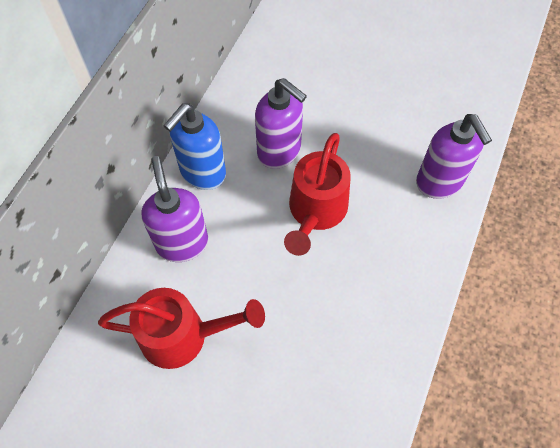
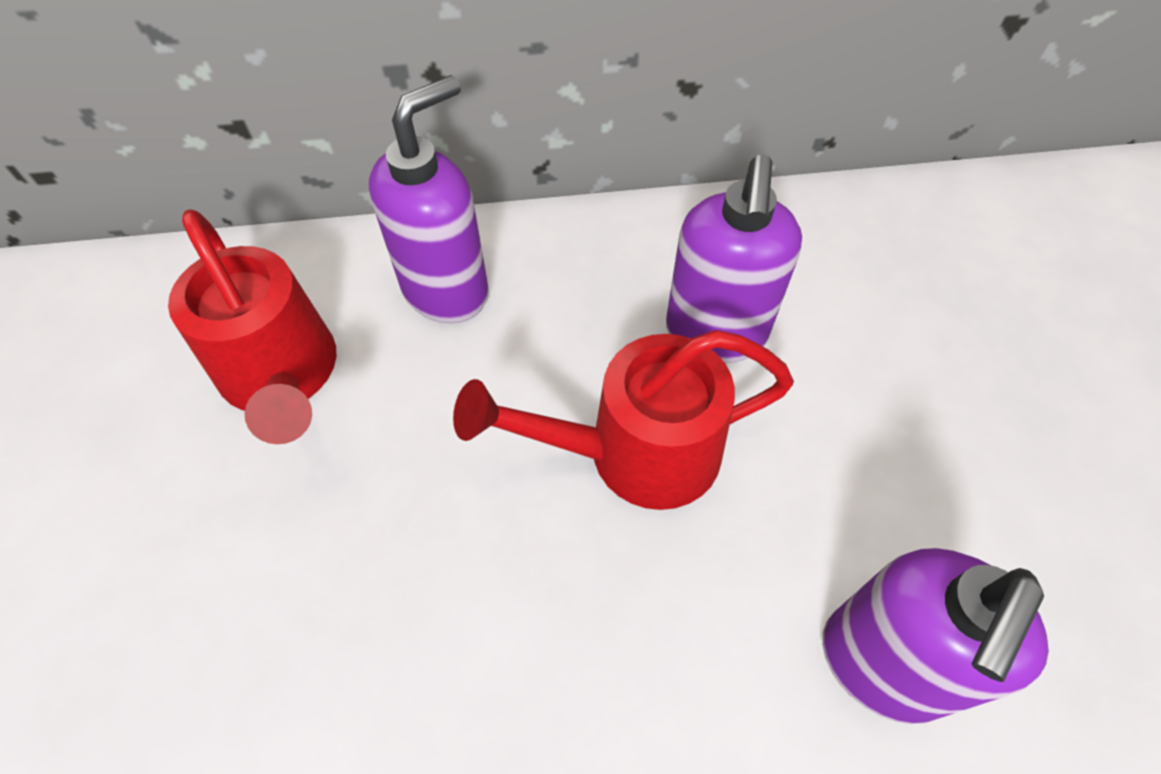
camera: 60 degrees right, 5 degrees down
blue soap dispenser [164,103,226,190] -> none

